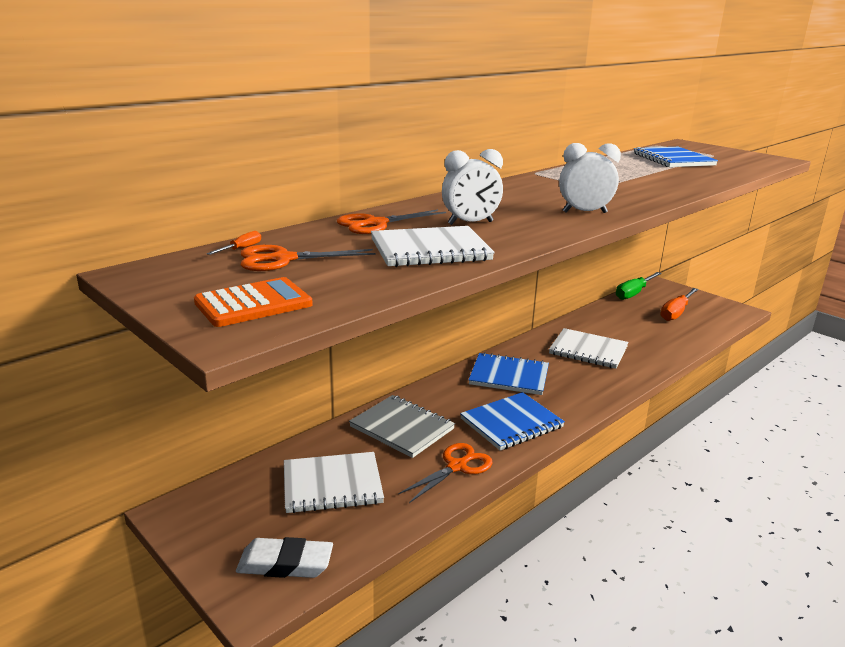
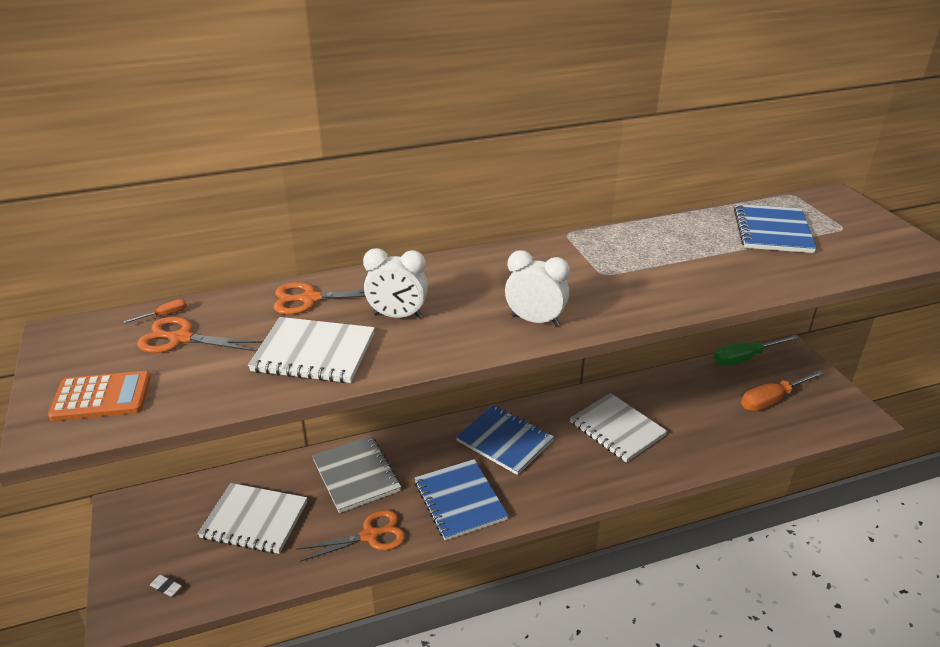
camera: 25 degrees right, 10 degrees up
white eraser [236,537,333,578] -> white eraser [150,575,182,597], size x0.43
blue notebook [460,392,565,450] -> blue notebook turned 75 degrees clockwise [415,459,509,541]

